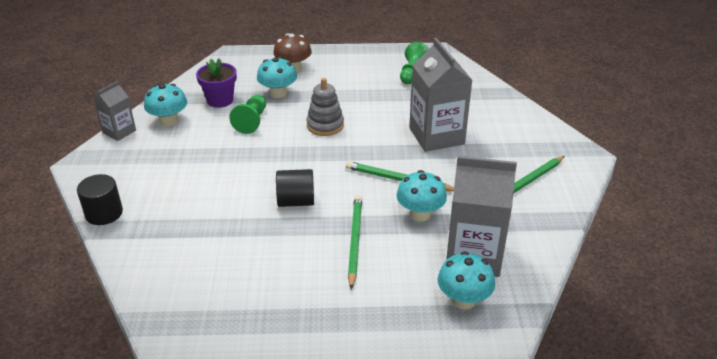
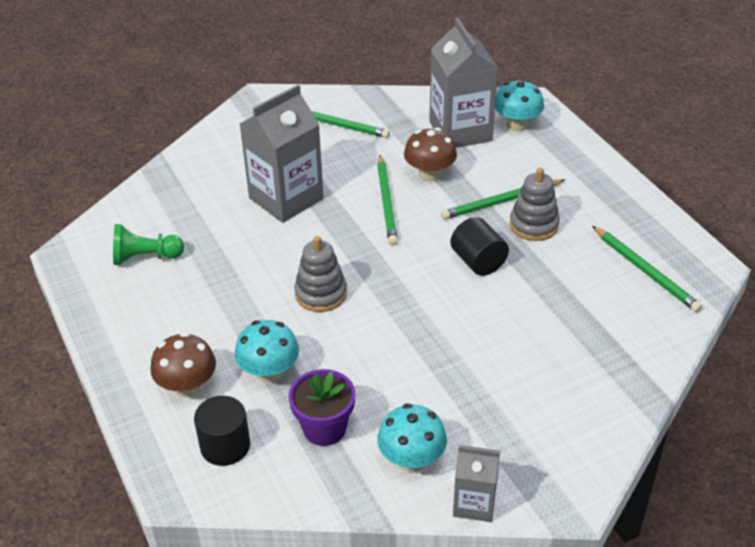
camera: 115 degrees left, 5 degrees up
black cylinder [77,174,123,225] -> black cylinder moved to [194,396,250,466]
green pawn [229,95,266,134] -> none
turquoise mushroom [396,170,447,221] -> brown mushroom [404,128,457,181]
none -> grey stacking toy [510,167,560,241]
none -> green pencil [592,226,702,312]

